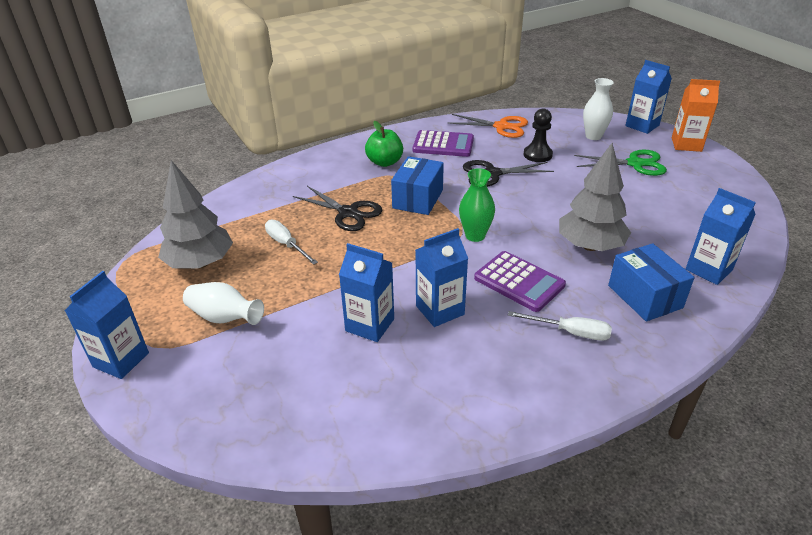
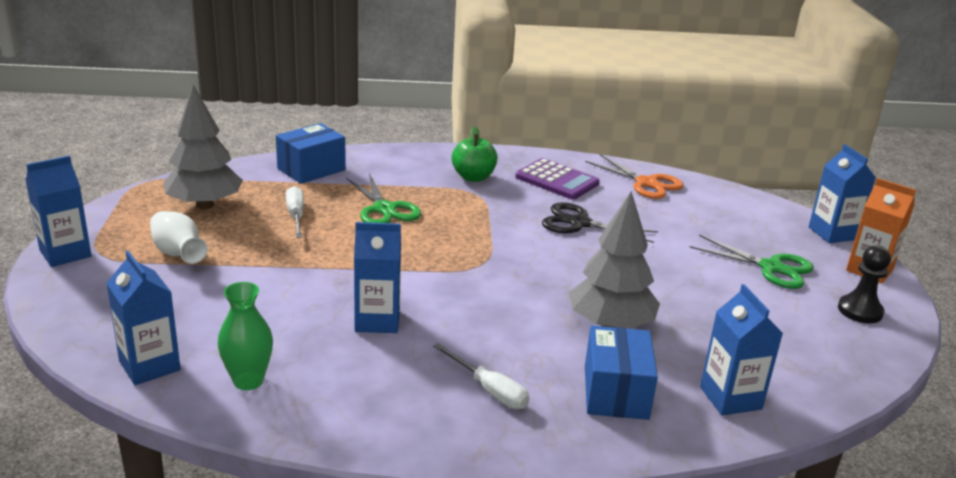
camera: 25 degrees right, 10 degrees down
black scissors [293,186,382,231] -> green scissors [346,173,421,223]
blue carton [339,243,394,342] -> blue carton moved to [106,251,181,385]
blue box [391,156,444,215] -> blue box moved to [276,123,346,184]
green vase [459,168,495,242] -> green vase moved to [218,282,273,390]
purple calculator [474,251,566,312] -> none
black pawn [524,108,553,162] -> black pawn moved to [838,245,891,323]
white vase [583,78,614,140] -> none

